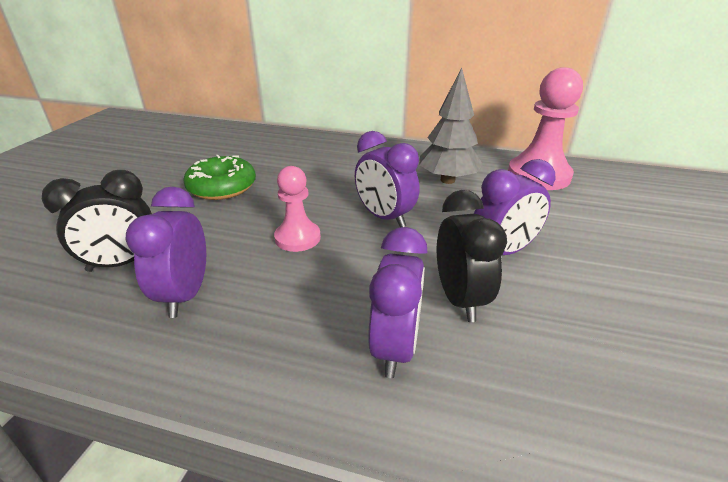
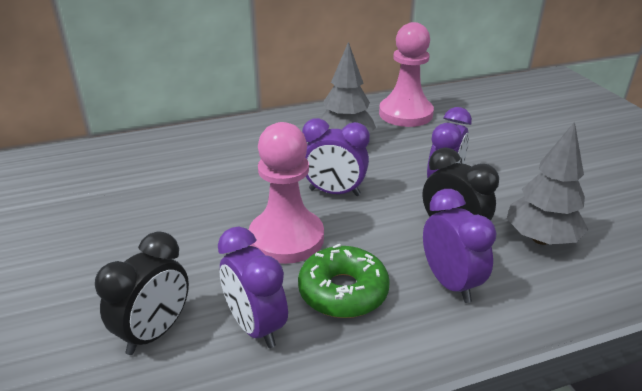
camera: 35 degrees left, 0 degrees up
green donut [183,155,256,200] -> green donut moved to [298,244,390,318]
pink pawn [274,166,321,252] -> pink pawn [249,122,324,264], size x1.68
none -> grey tree [507,122,588,245]

